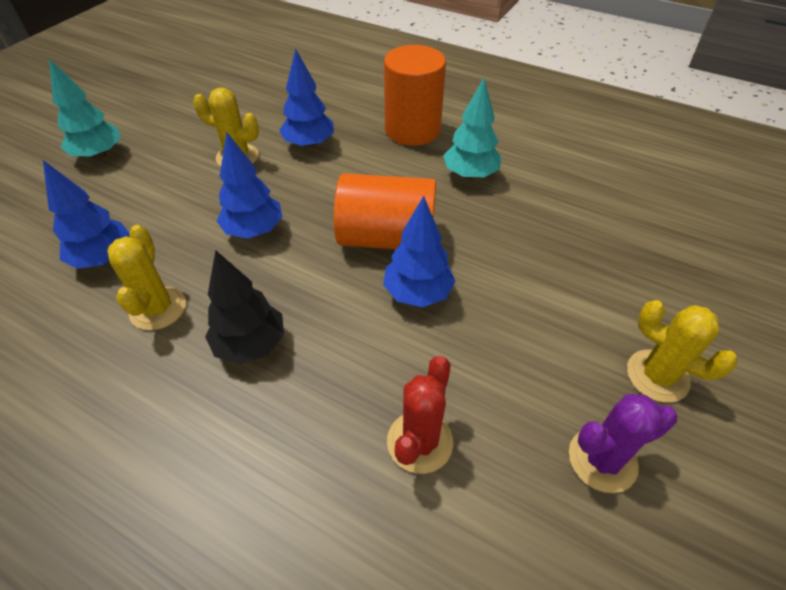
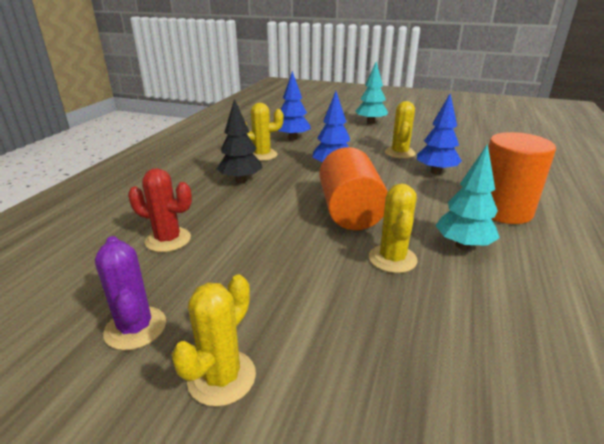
camera: 80 degrees right, 20 degrees down
blue tree [383,196,456,307] -> none
none -> yellow cactus [369,183,418,273]

